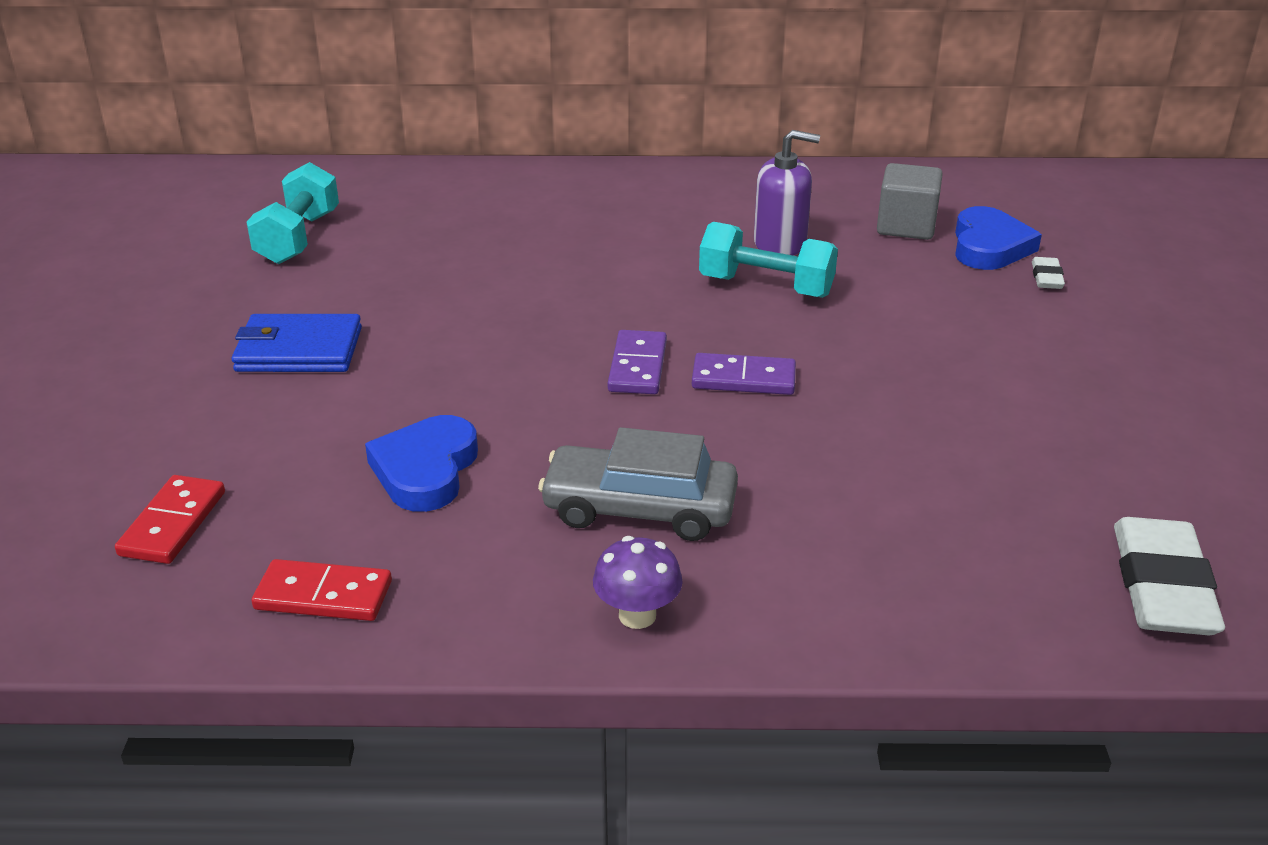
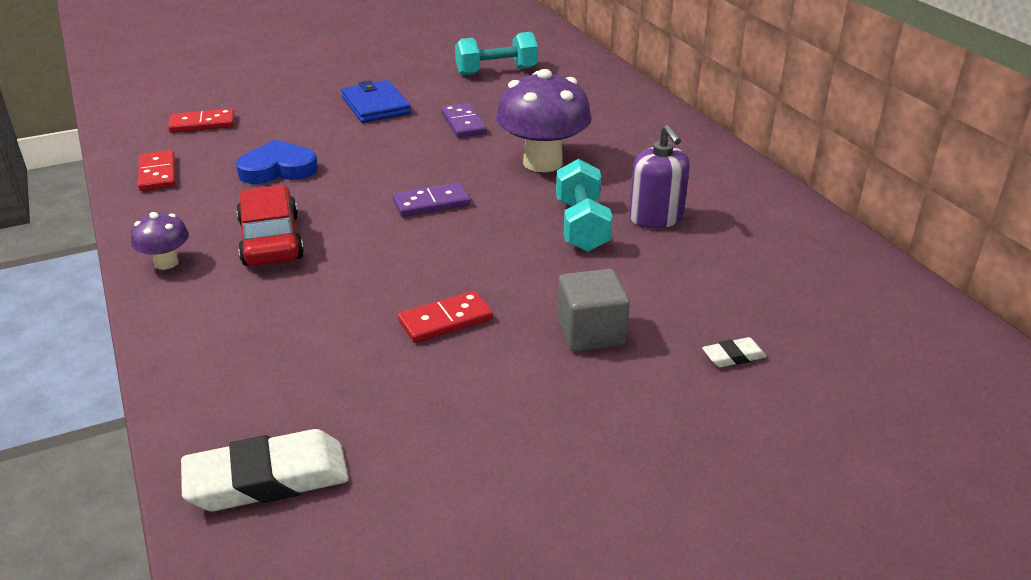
camera: 65 degrees right, 0 degrees up
grey car [538,427,738,541] -> red car [236,185,304,266]
purple domino [692,353,796,395] -> purple domino moved to [441,103,487,138]
grey cube [877,163,943,240] -> grey cube moved to [558,269,630,352]
blue heart [955,206,1042,270] -> none
none -> red domino [398,291,493,343]
none -> purple mushroom [496,69,592,172]

